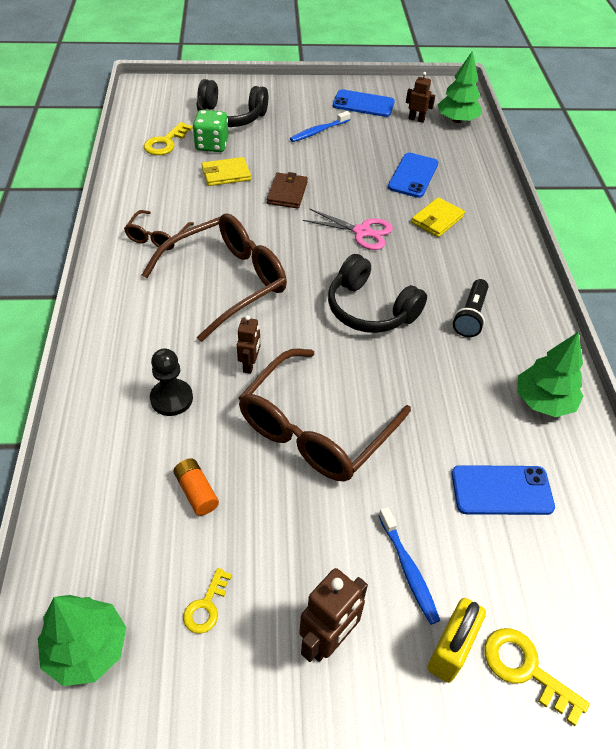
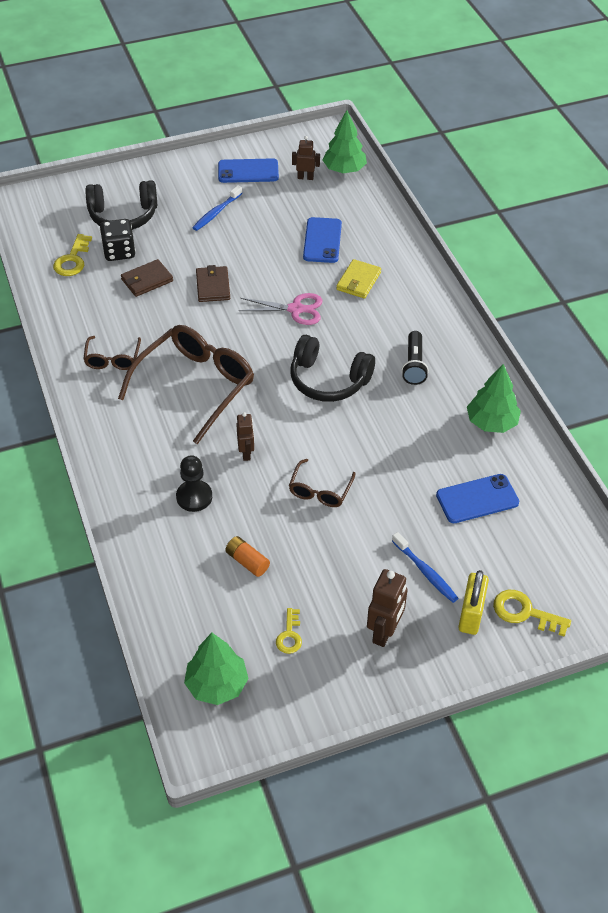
camera: 15 degrees left, 0 degrees up
green dice [193,110,229,152] -> black dice [100,219,136,261]
yellow wallet [202,157,251,186] -> brown wallet [121,259,173,297]
brown glasses [239,349,411,482] -> brown glasses [289,459,356,507], size x0.50

